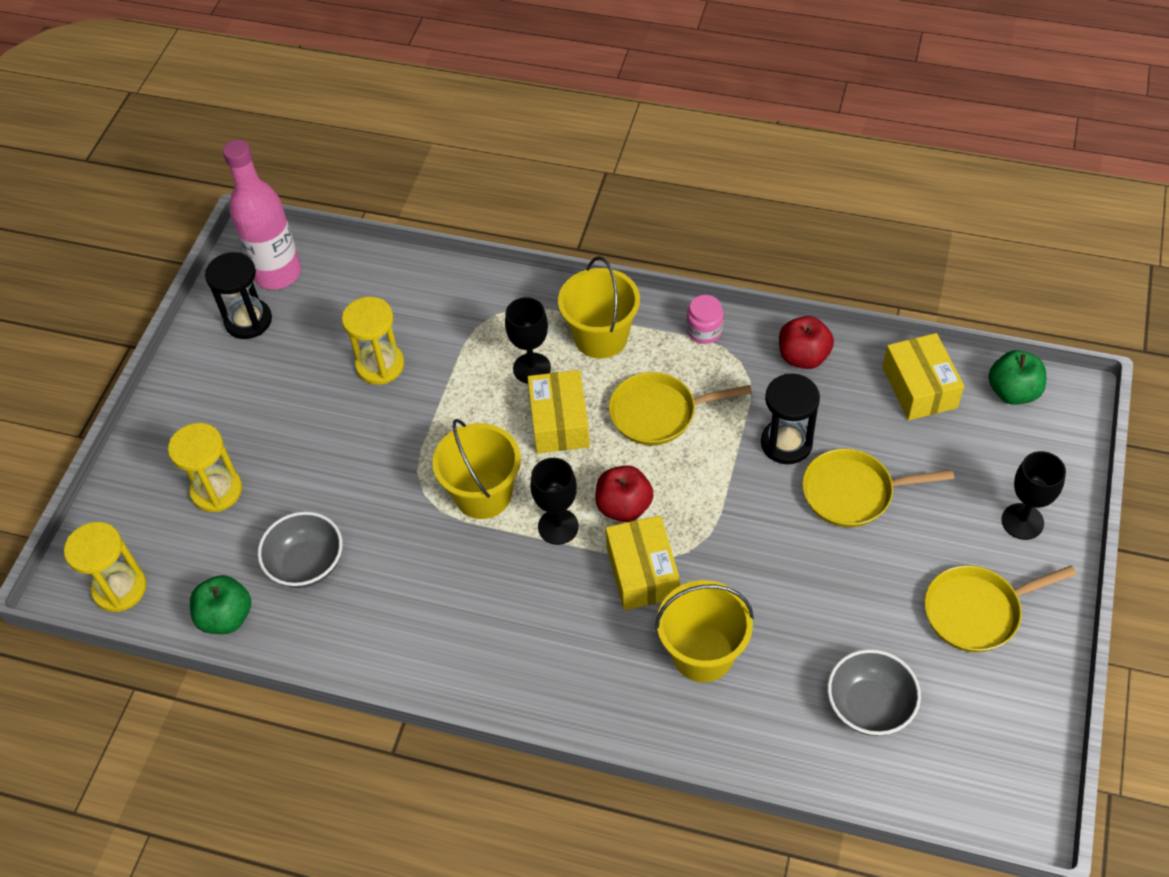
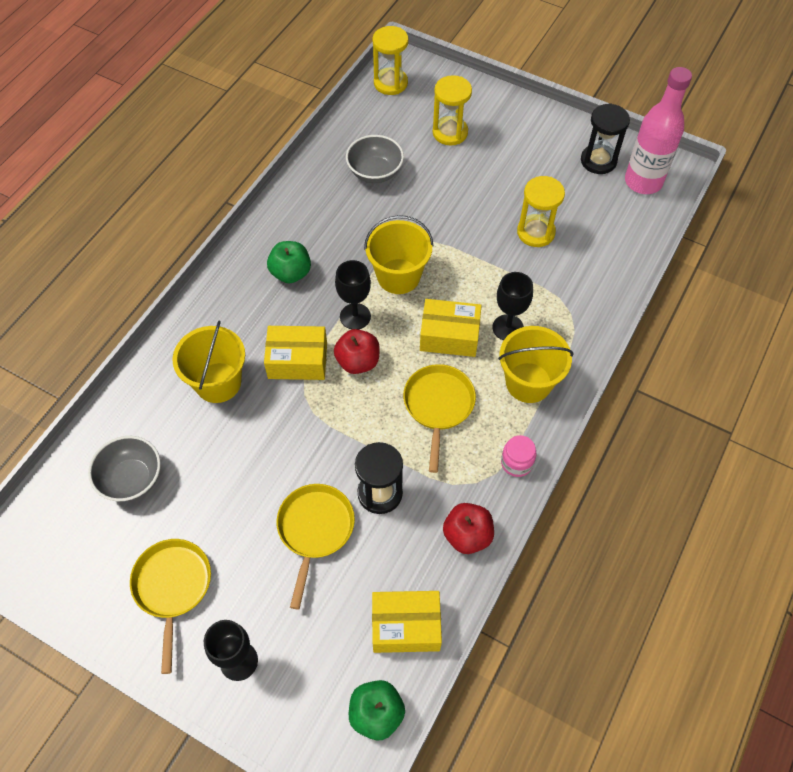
camera: 100 degrees right, 5 degrees up
green apple [190,575,251,634] -> green apple moved to [267,241,311,283]

